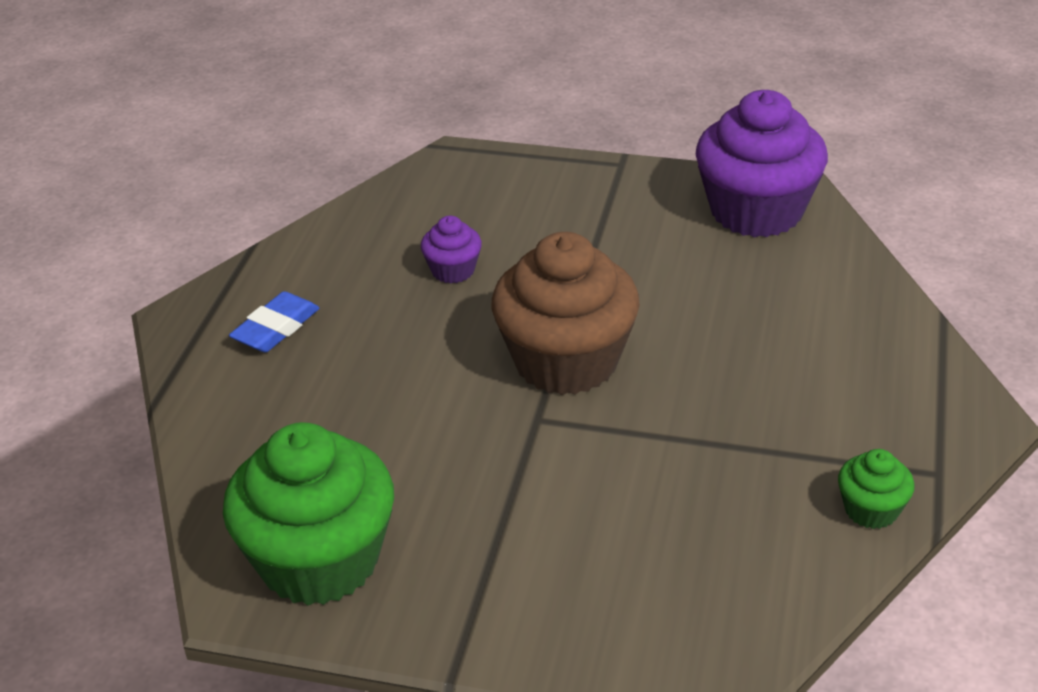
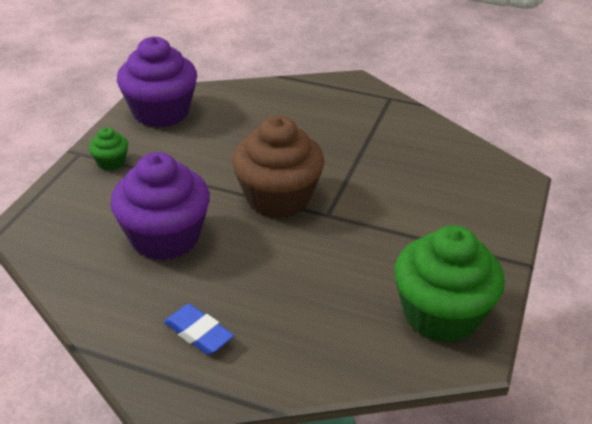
camera: 85 degrees left, 0 degrees up
purple cupcake [421,216,482,283] -> purple cupcake [110,152,210,261], size x2.19
green cupcake [838,449,914,529] -> green cupcake moved to [89,127,128,171]

